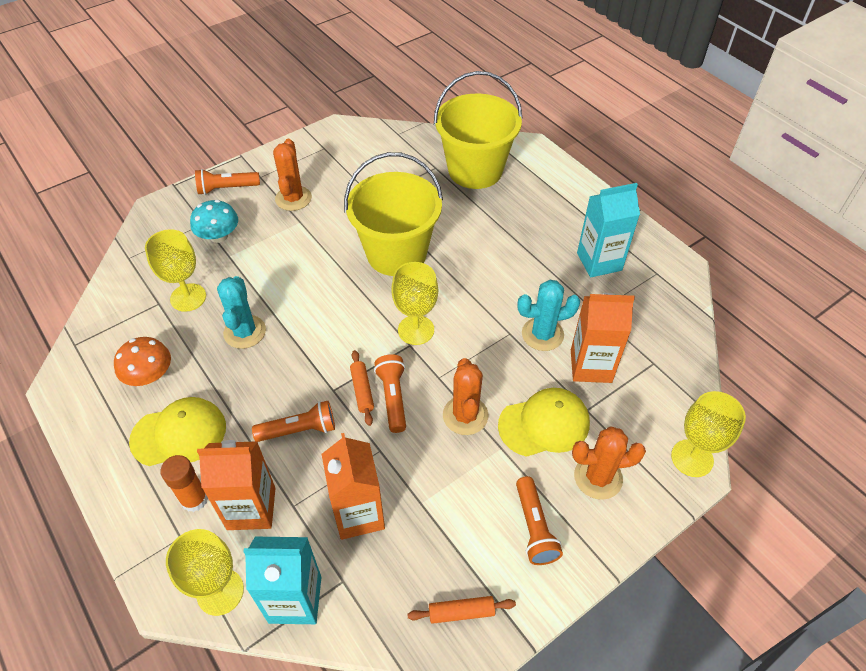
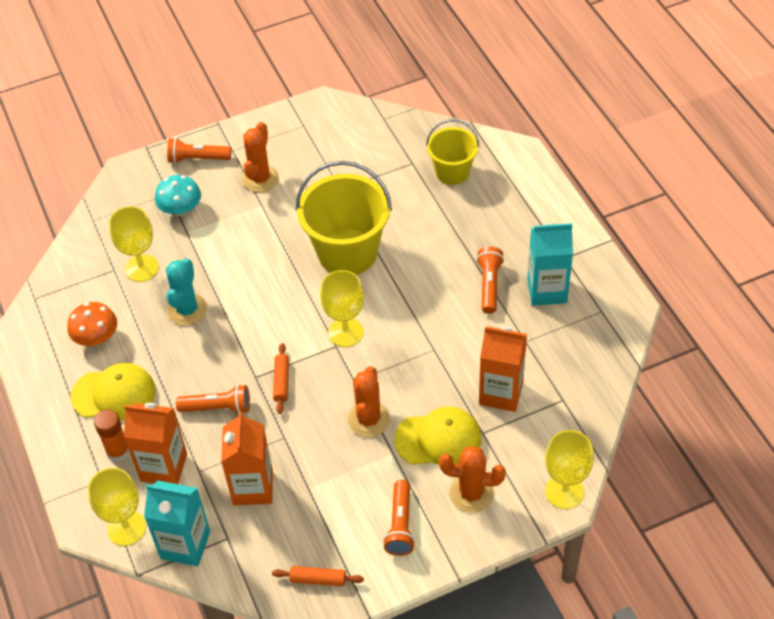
camera: 15 degrees right, 0 degrees up
orange flashlight [374,354,406,433] -> orange flashlight moved to [476,247,504,314]
yellow bucket [434,71,522,189] -> yellow bucket [426,119,480,185], size x0.59
turquoise cactus [517,280,581,351] -> none

